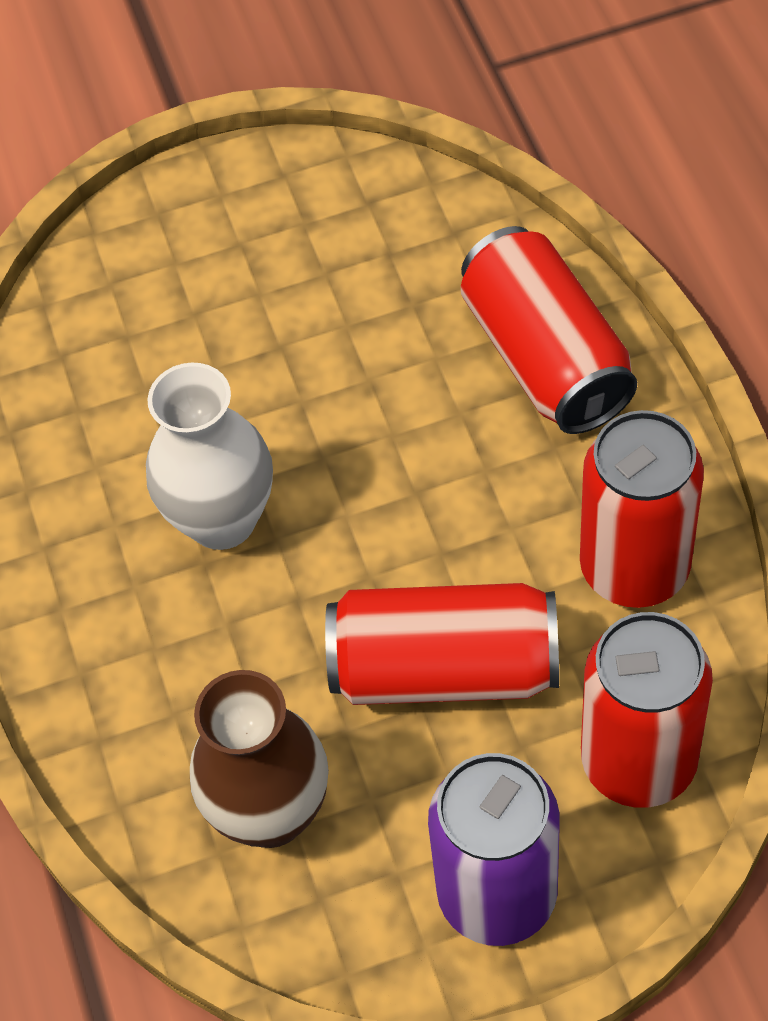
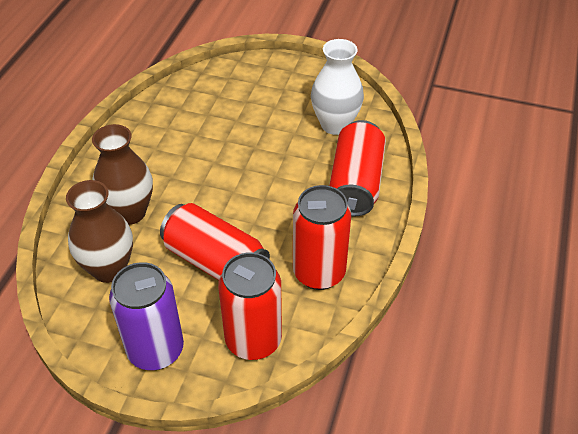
camera: 30 degrees right, 10 degrees down
white vase [146,363,273,550] -> white vase moved to [311,39,364,135]
none -> brown vase [92,124,153,225]

